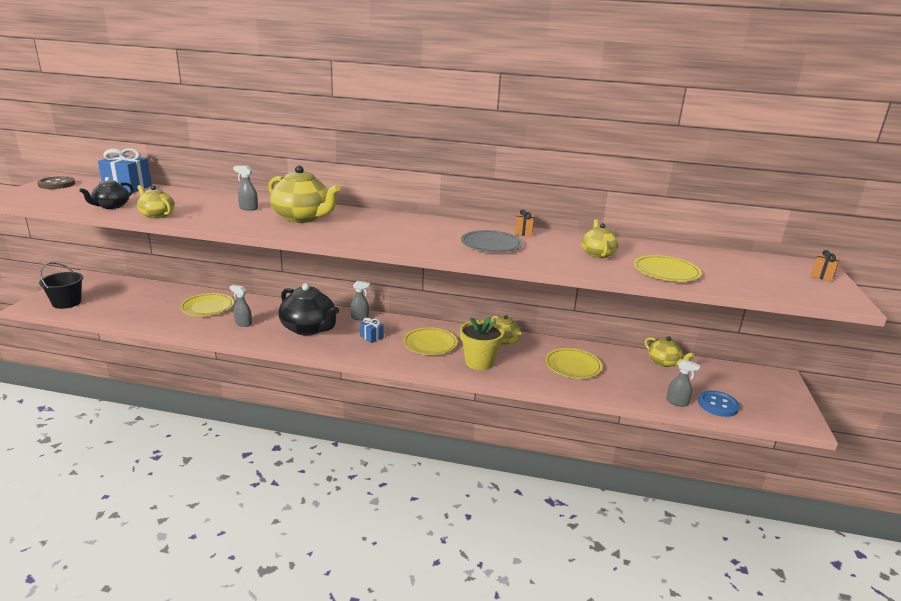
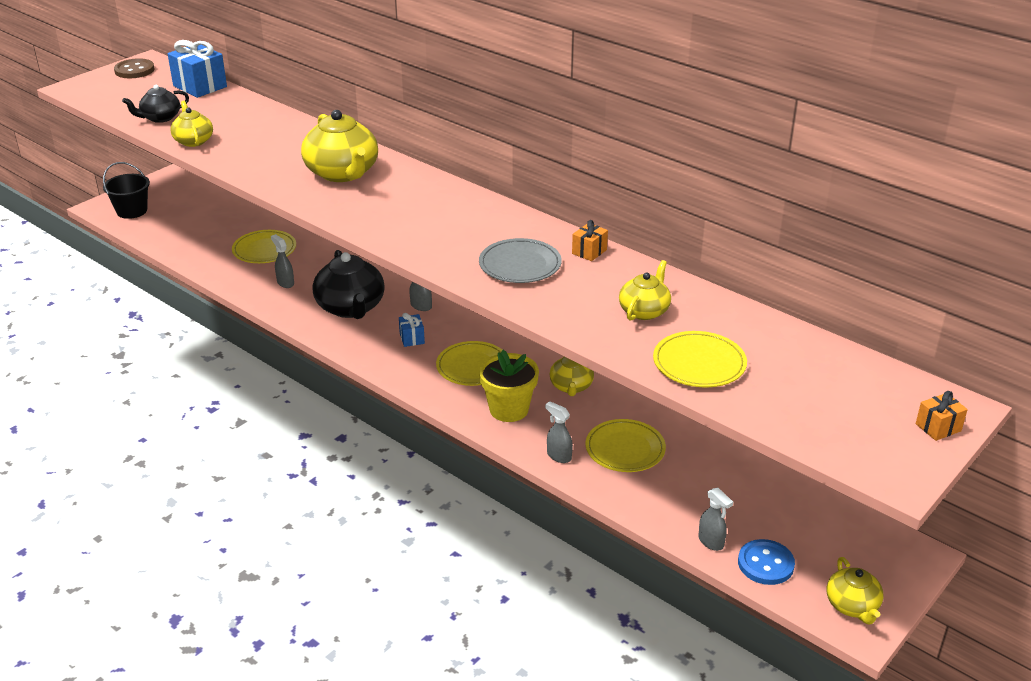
camera: 30 degrees right, 10 degrees up
grey spray bottle [233,166,258,211] -> grey spray bottle moved to [545,401,573,463]
yellow teapot [645,337,694,367] -> yellow teapot moved to [826,557,884,625]

